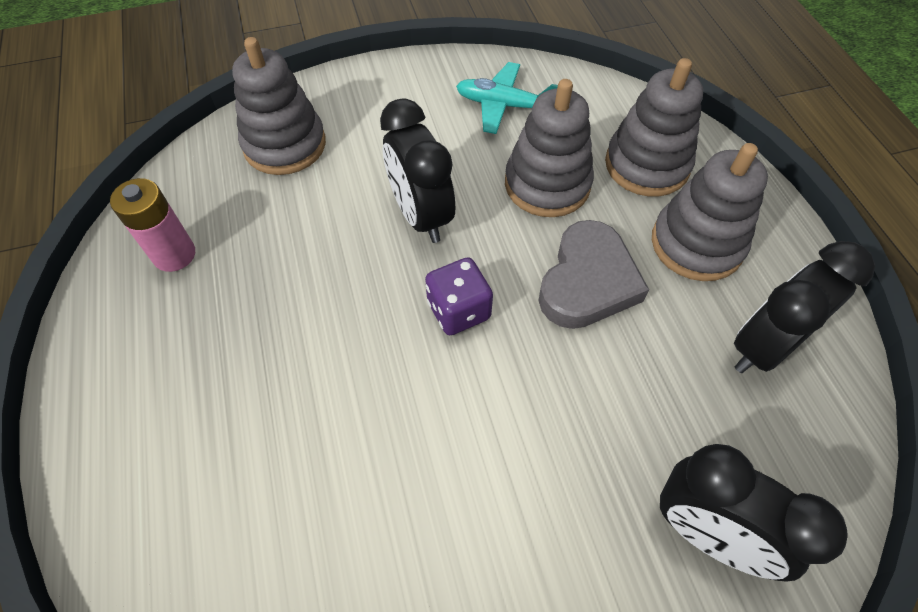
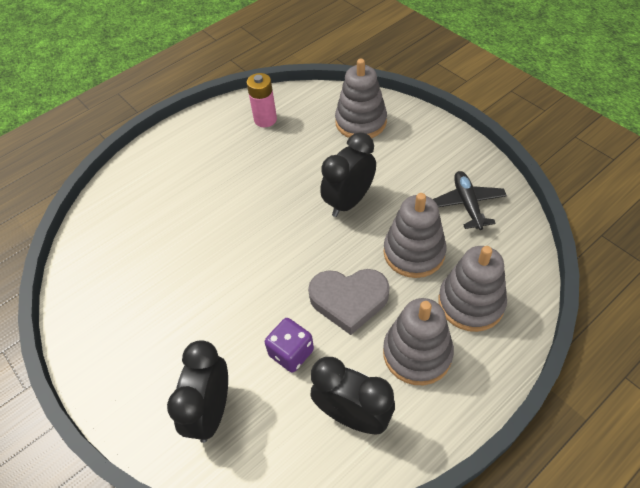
camera: 70 degrees right, 5 degrees down
purple dice [425,257,493,335] -> purple dice moved to [265,318,314,373]
turquoise plane [456,62,558,134] -> black plane [433,171,507,230]

